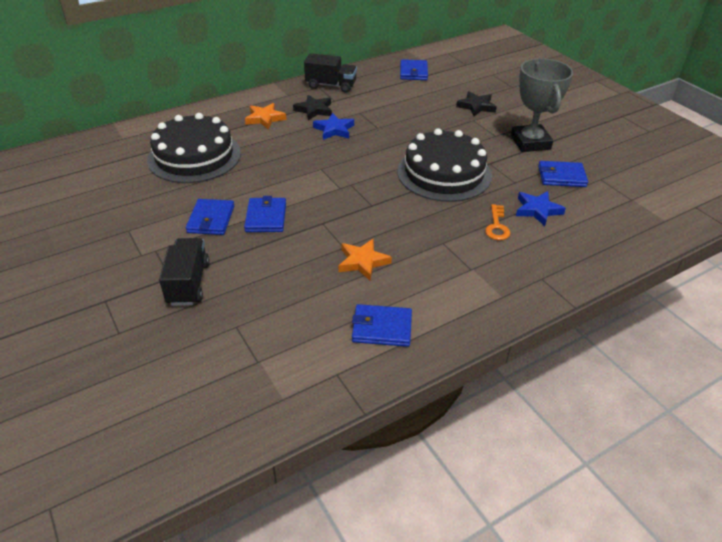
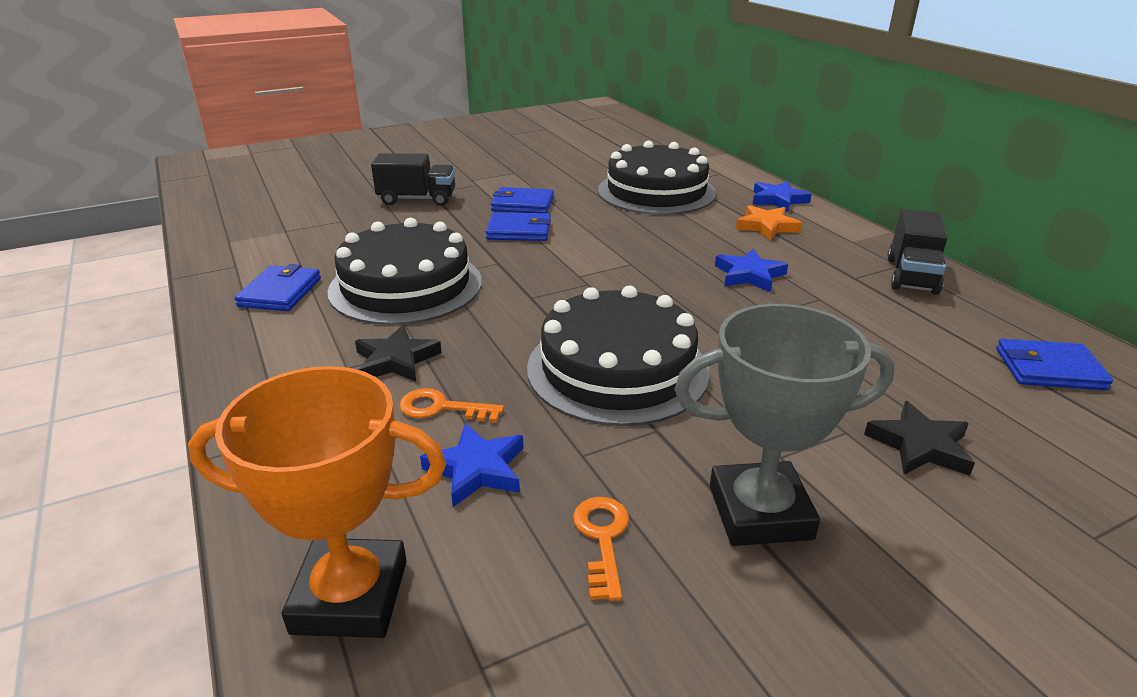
camera: 95 degrees right, 10 degrees down
black star [293,95,332,120] -> black star moved to [355,325,442,382]
orange star [339,239,392,281] -> black cake [328,218,482,325]
blue wallet [538,161,588,187] -> orange key [573,497,629,601]
none -> orange trophy [188,366,446,638]
none -> blue star [753,181,812,212]

